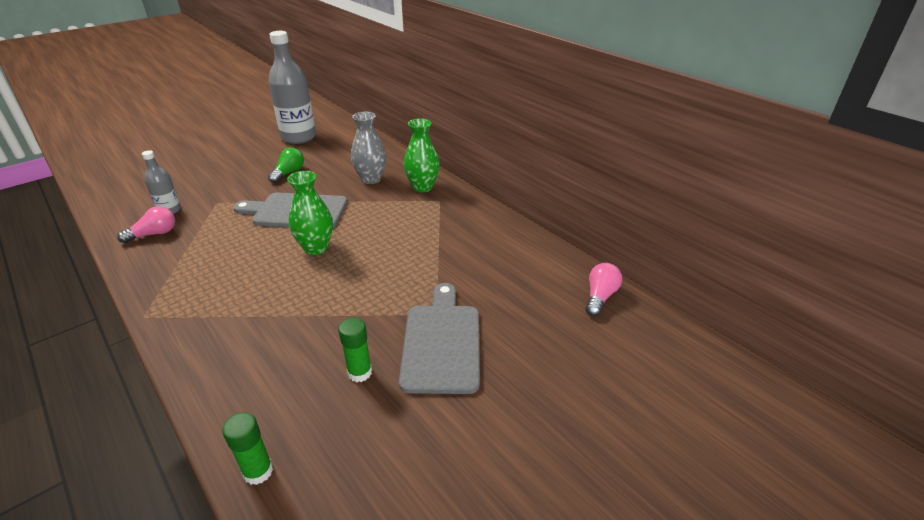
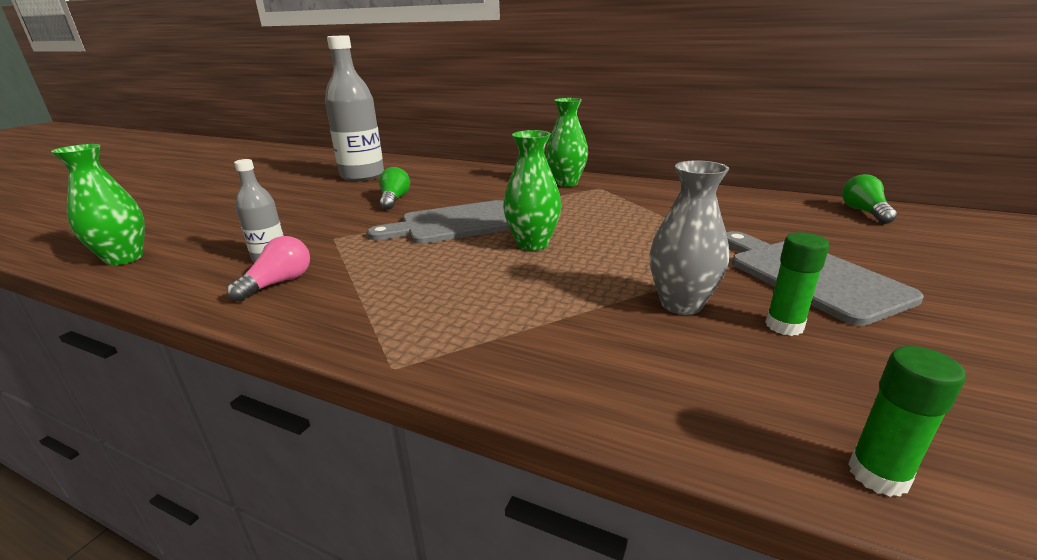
camera: 25 degrees left, 10 degrees down
grey vase [351,112,386,184] -> grey vase moved to [650,160,729,315]
pink light bulb [585,263,622,316] -> green light bulb [842,174,897,224]
none -> green vase [51,144,145,265]

